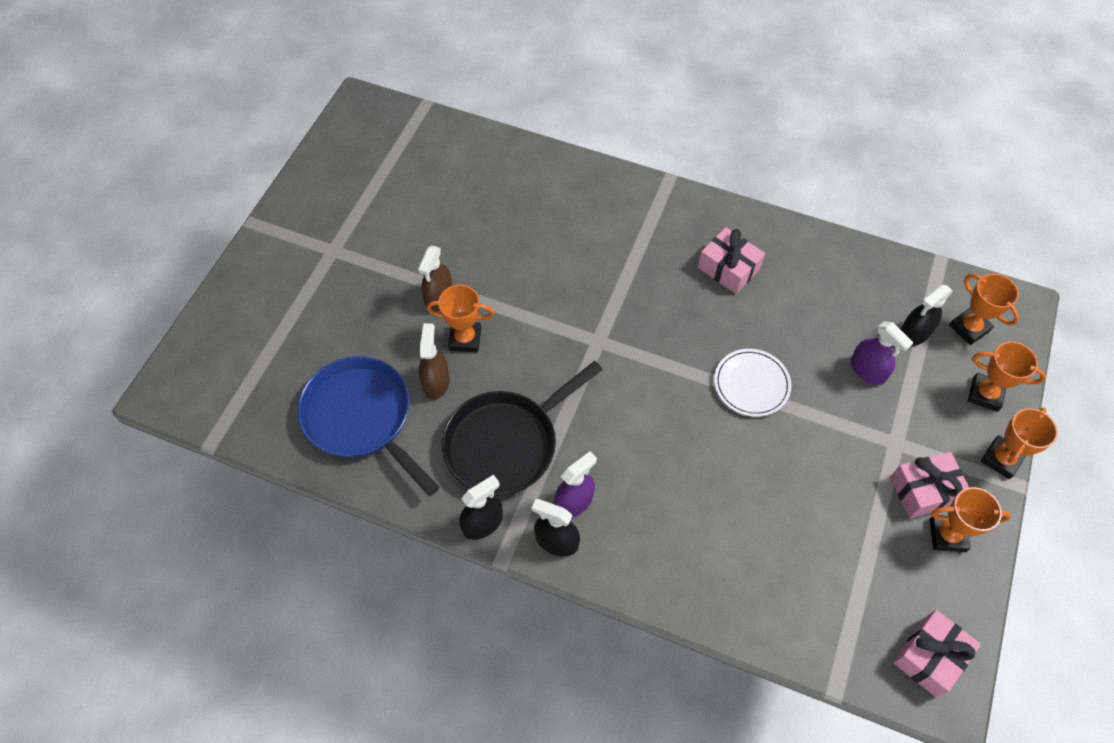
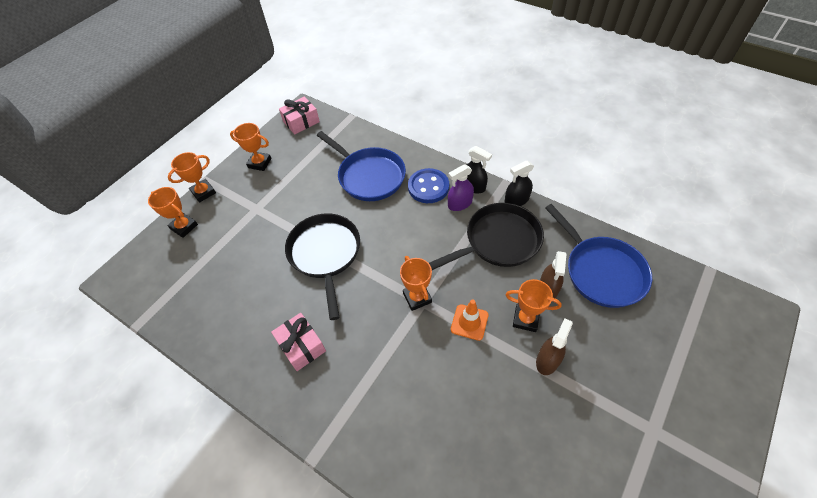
camera: 165 degrees left, 5 degrees down
white plate [714,349,791,417] -> black pan [285,213,360,320]
purple spray bottle [851,321,913,385] -> none
pink gift [890,452,969,518] -> none
black spray bottle [900,285,953,346] -> none
orange trophy [949,274,1019,345] -> orange trophy moved to [400,256,432,311]
none -> blue pan [317,131,406,201]
none -> blue button [408,168,449,203]
none -> orange traffic cone [451,299,489,341]

